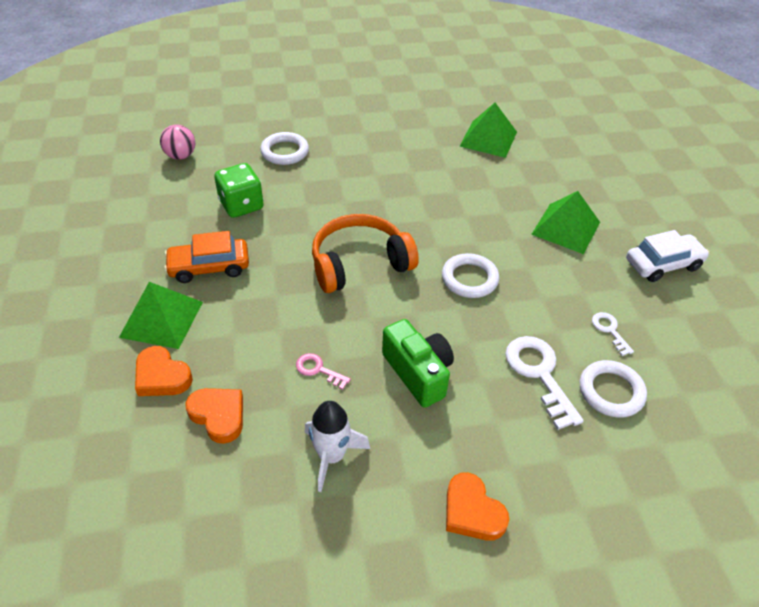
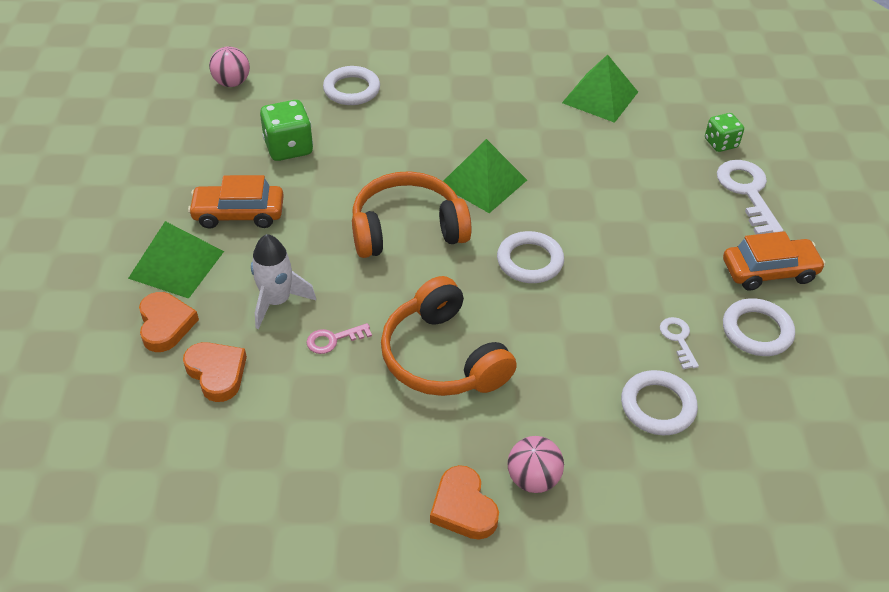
camera: 10 degrees right, 0 degrees up
orange heart [135,346,193,396] -> orange heart turned 150 degrees counterclockwise [139,292,199,352]
pink key [296,353,351,390] -> pink key turned 60 degrees counterclockwise [306,323,372,354]
white rocket [305,401,370,492] -> white rocket moved to [251,234,316,329]
green camera [382,319,454,408] -> orange headphones [381,276,517,396]
white key [505,336,584,430] -> white key moved to [717,160,783,235]
green pyramid [531,191,600,254] -> green pyramid moved to [443,139,527,213]
white car [626,230,709,282] -> orange car [723,231,826,291]
none -> pink ball [508,436,564,493]
none -> green dice [705,113,744,152]
none -> white ring [723,298,795,356]

